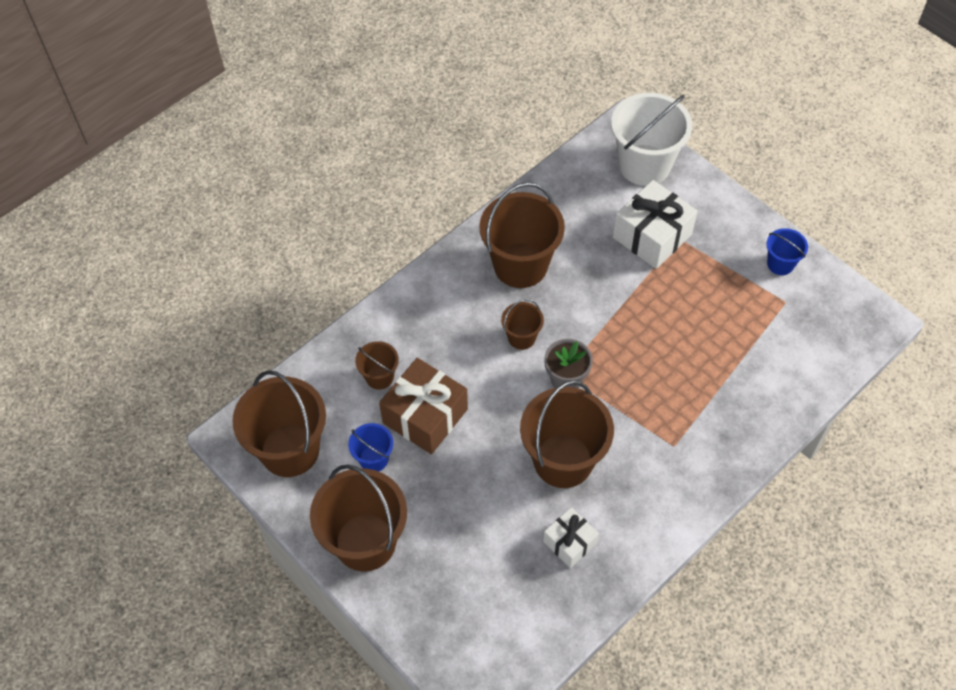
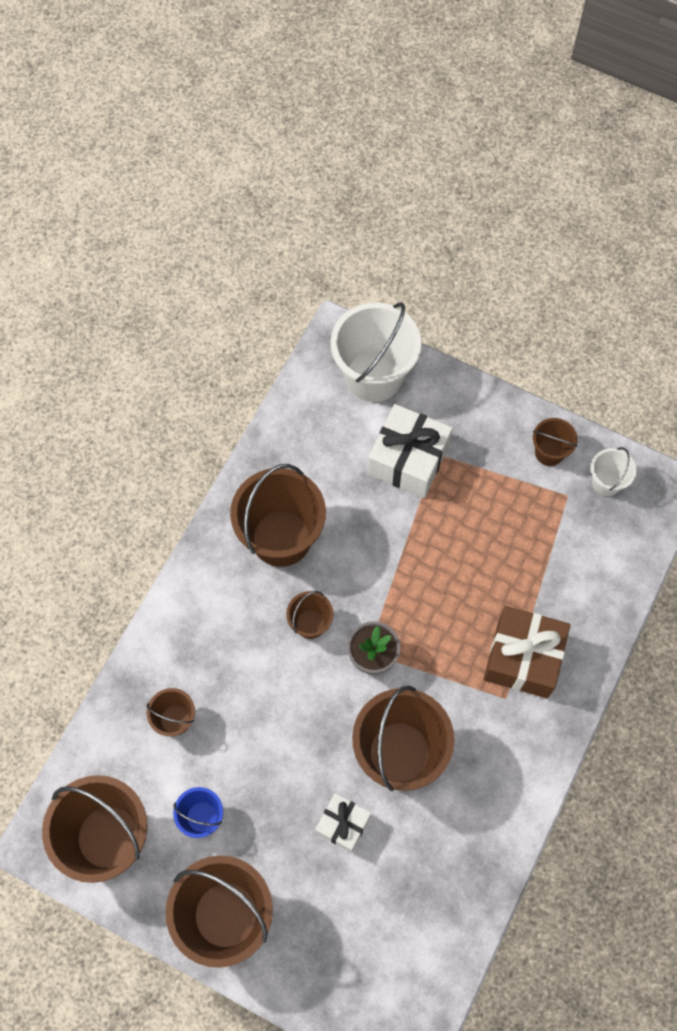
camera: 20 degrees left, 10 degrees up
brown gift [379,358,468,454] -> brown gift moved to [484,606,570,698]
white gift [543,507,599,568] -> white gift moved to [315,793,371,853]
blue bucket [766,228,808,275] -> brown bucket [533,418,578,466]
none -> white bucket [591,447,636,496]

